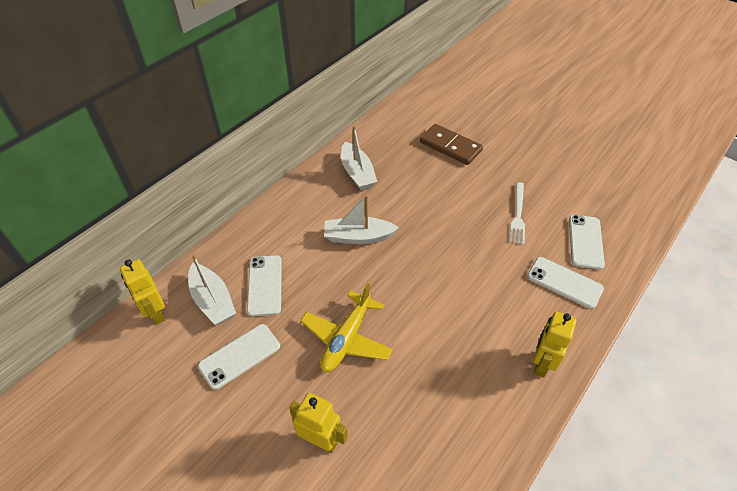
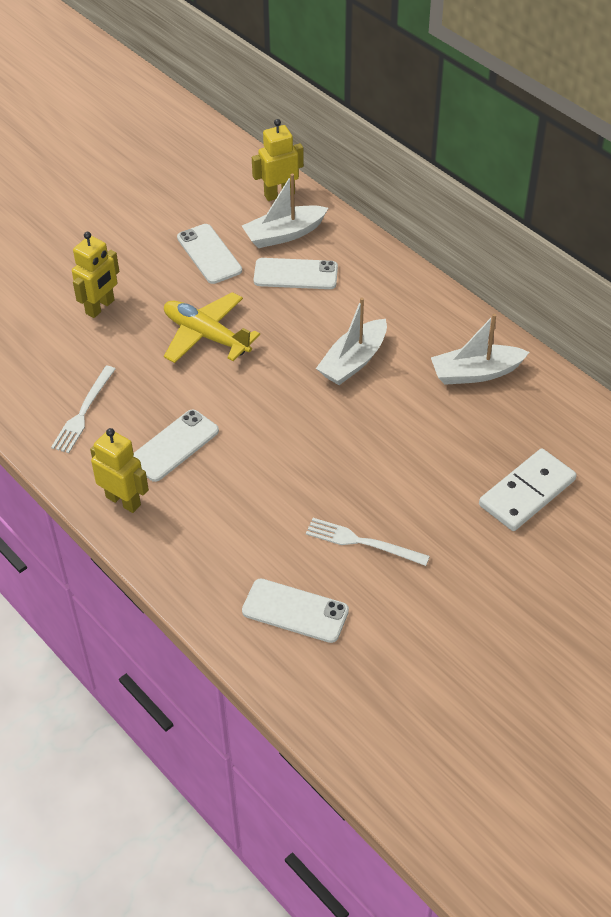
camera: 100 degrees right, 0 degrees up
white boat [324,194,399,244] -> white boat turned 150 degrees counterclockwise [316,297,387,385]
brown domino [420,124,483,165] -> white domino [479,448,577,531]
white phone [527,257,604,309] -> white phone moved to [134,409,219,482]
none -> white fork [51,366,115,453]

